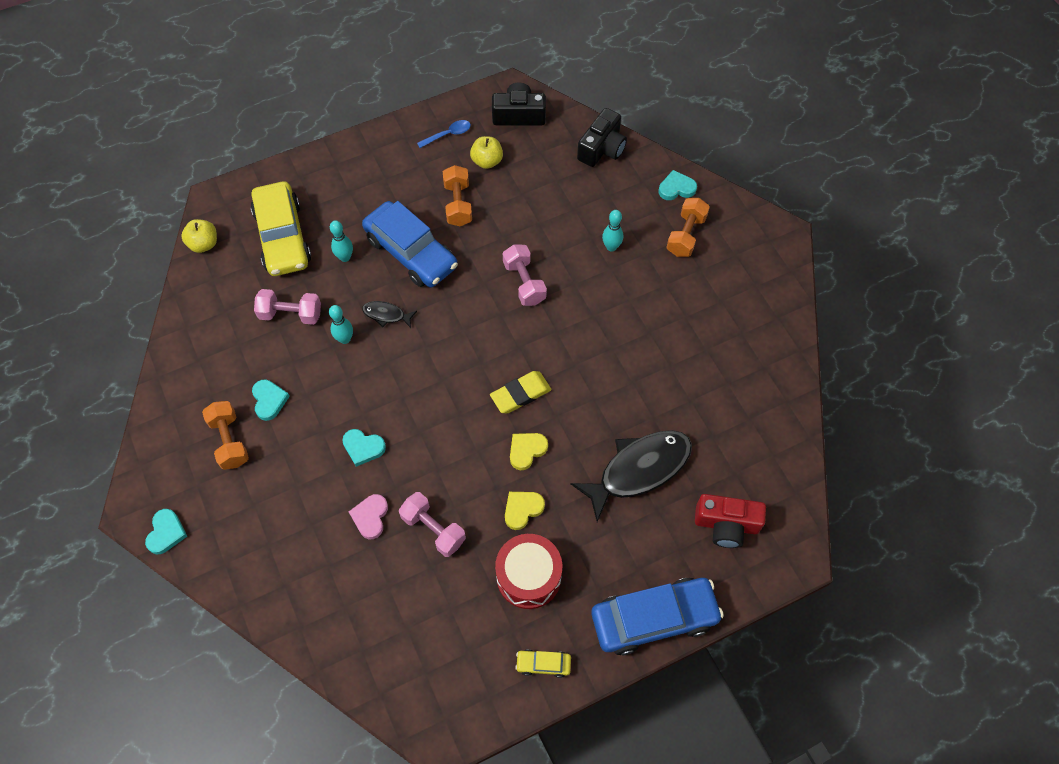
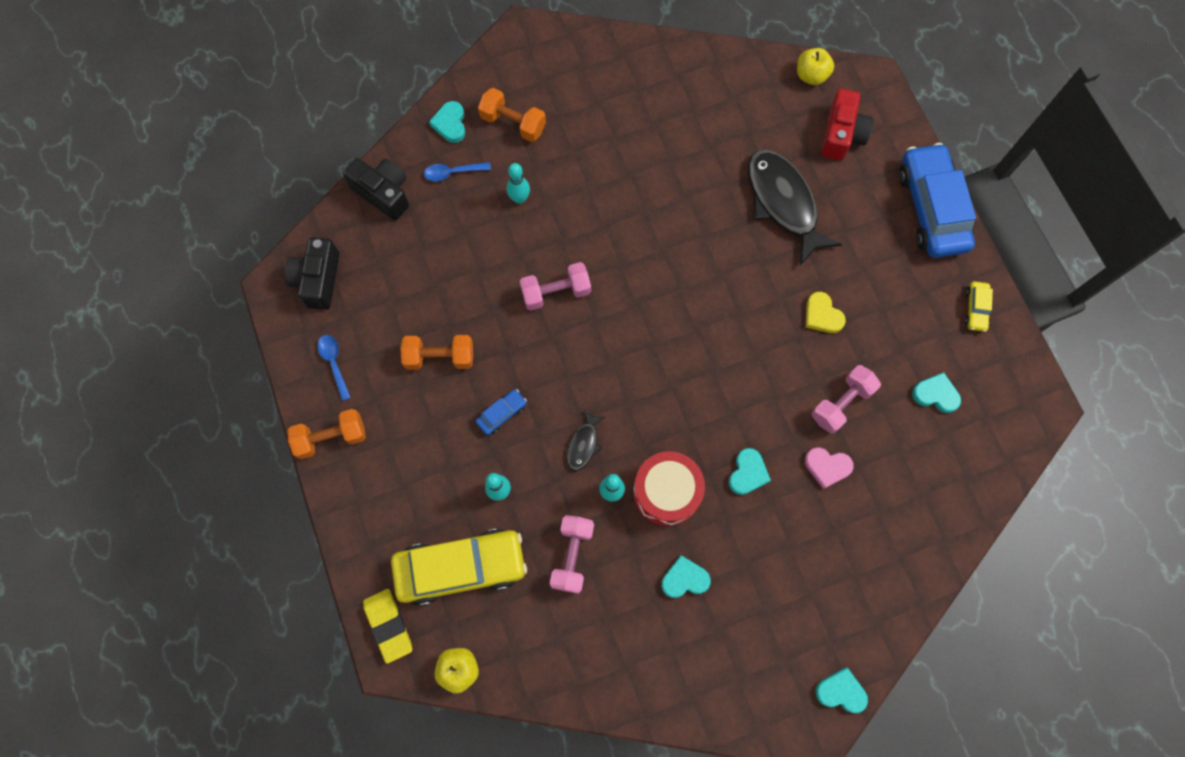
camera: 85 degrees left, 10 degrees up
orange dumbbell [202,401,249,470] -> orange dumbbell moved to [287,409,366,459]
blue car [362,201,458,287] -> blue car [476,389,527,435], size x0.43
yellow apple [470,136,503,169] -> yellow apple moved to [797,48,834,85]
yellow eraser [490,371,552,413] -> yellow eraser moved to [363,589,412,664]
red drum [495,534,562,609] -> red drum moved to [633,451,705,526]
yellow heart [510,433,548,470] -> none
none -> blue spoon [424,162,491,182]
none -> turquoise heart [912,372,961,413]

